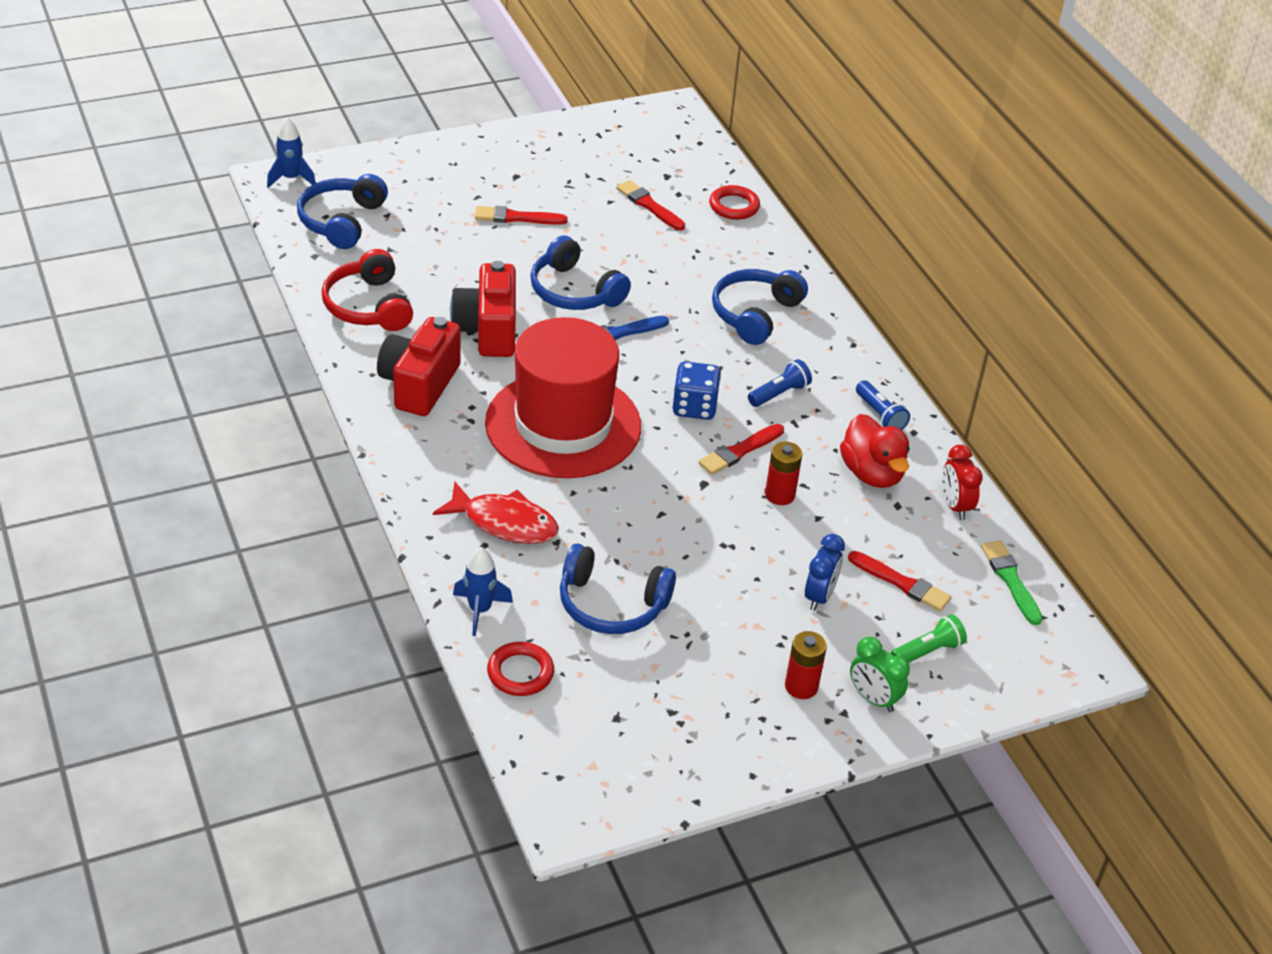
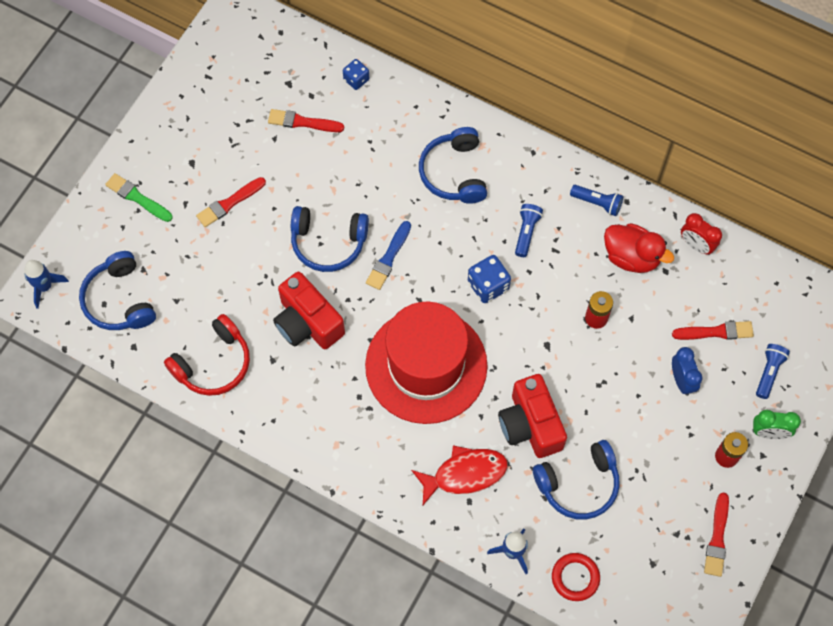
camera: 35 degrees left, 25 degrees up
red headphones [322,249,413,331] -> red headphones turned 75 degrees counterclockwise [164,314,250,396]
red camera [377,317,461,416] -> red camera moved to [498,374,567,458]
red brush [698,424,784,475] -> red brush moved to [704,492,729,577]
red ring [709,185,760,220] -> blue dice [343,59,369,90]
green flashlight [891,614,967,663] -> blue flashlight [756,344,790,399]
green brush [981,540,1043,625] -> green brush moved to [105,173,173,222]

